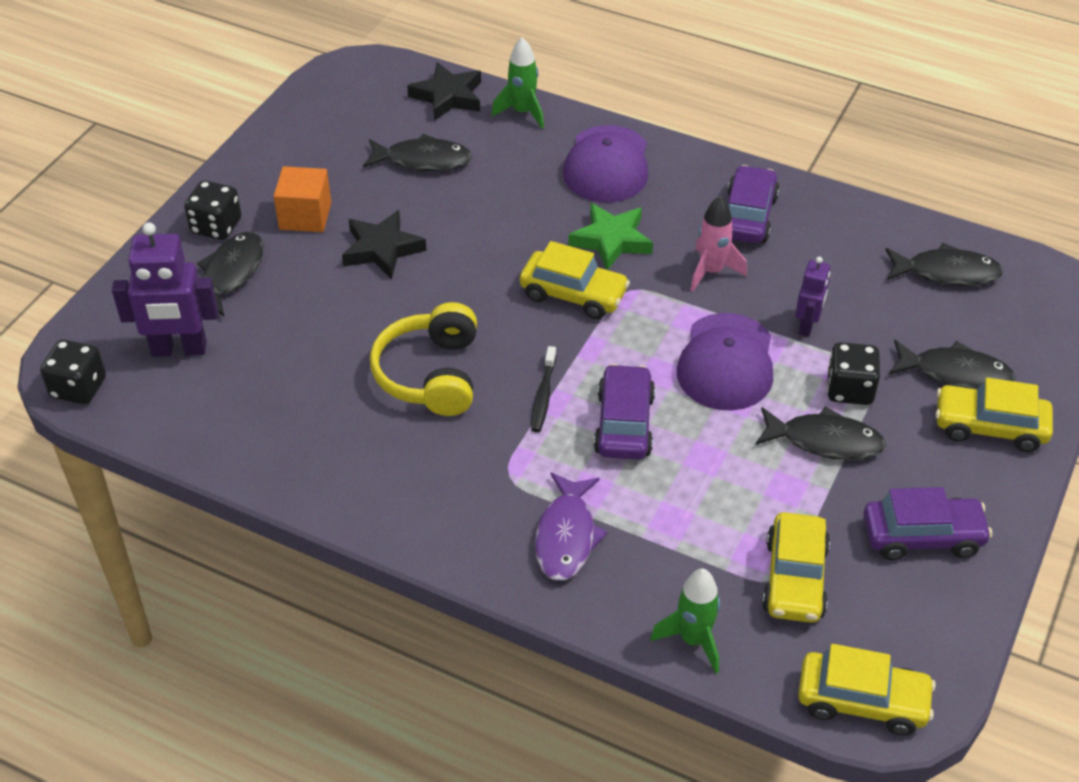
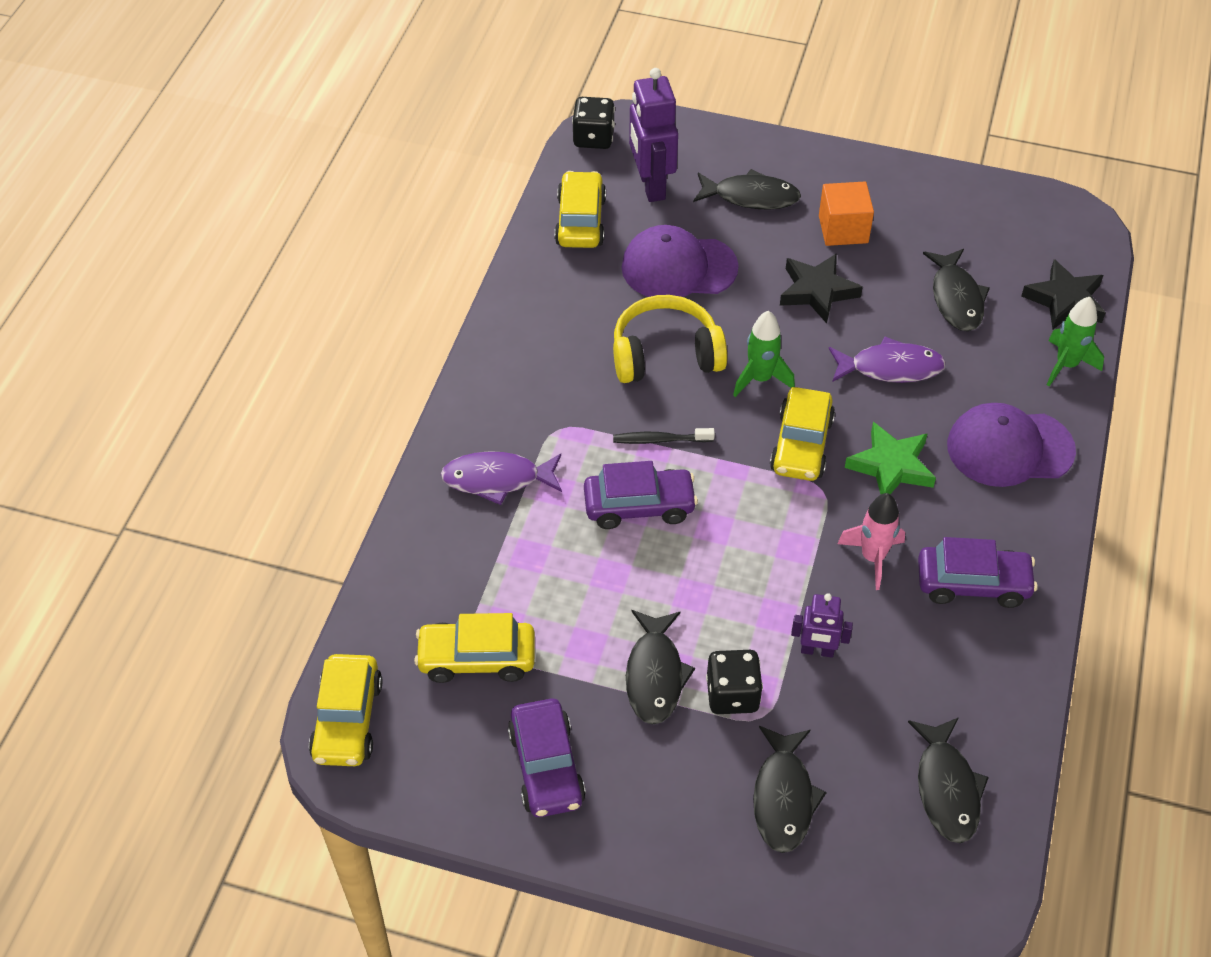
camera: 80 degrees right, 5 degrees up
black dice [184,181,241,240] -> none
green rocket [650,569,720,674] -> green rocket moved to [733,311,795,397]
purple cap [677,313,773,411] -> purple cap moved to [621,225,739,297]
yellow car [935,377,1053,452] -> yellow car moved to [554,171,606,248]
none -> purple fish [829,336,946,383]

